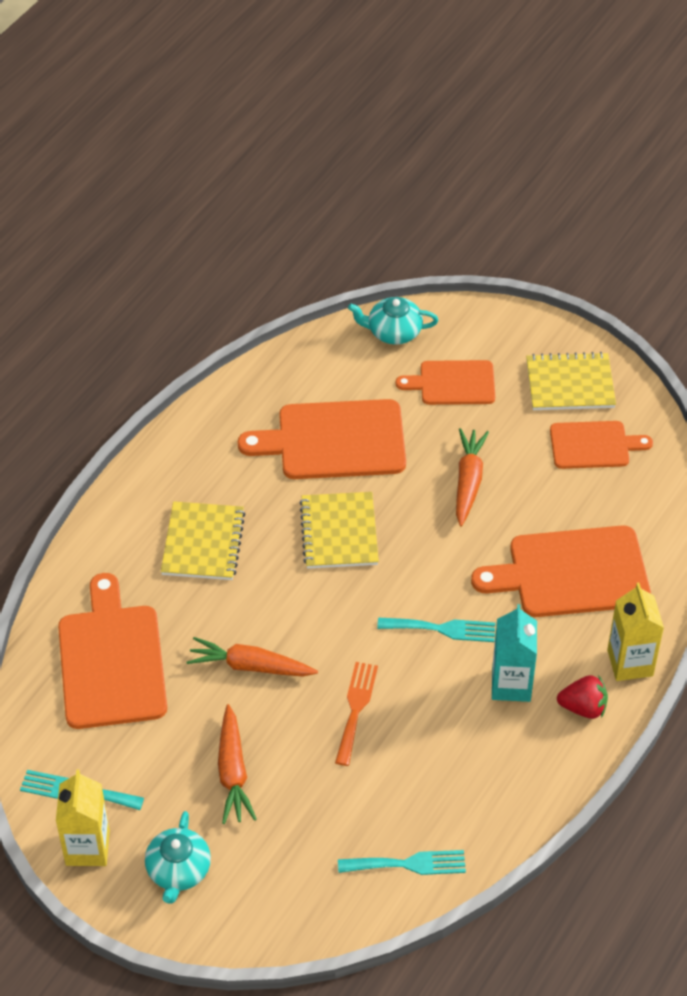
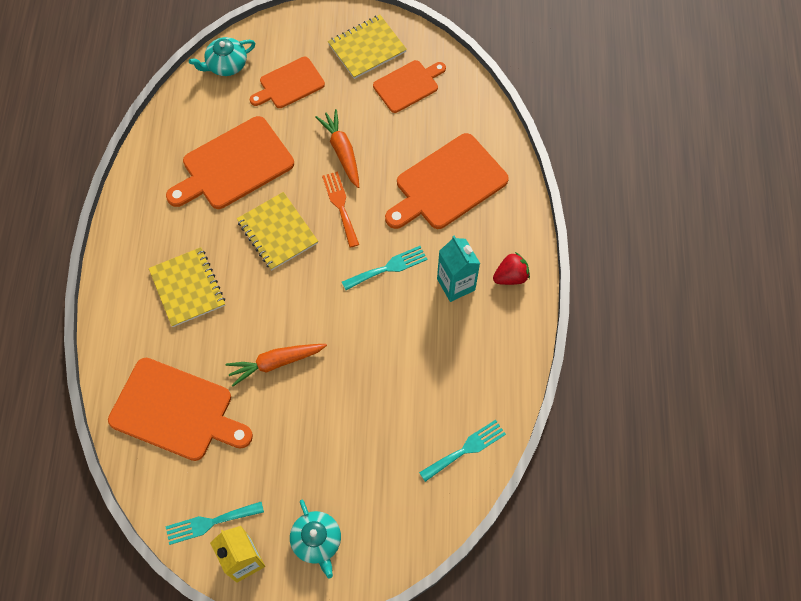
camera: 30 degrees left, 15 degrees up
orange cutting board [58,573,167,729] -> orange cutting board turned 150 degrees clockwise [108,358,253,461]
orange carrot [218,704,257,824] -> none
orange fork [335,662,378,766] -> orange fork moved to [322,172,359,248]
yellow carton [607,583,664,681] -> none

